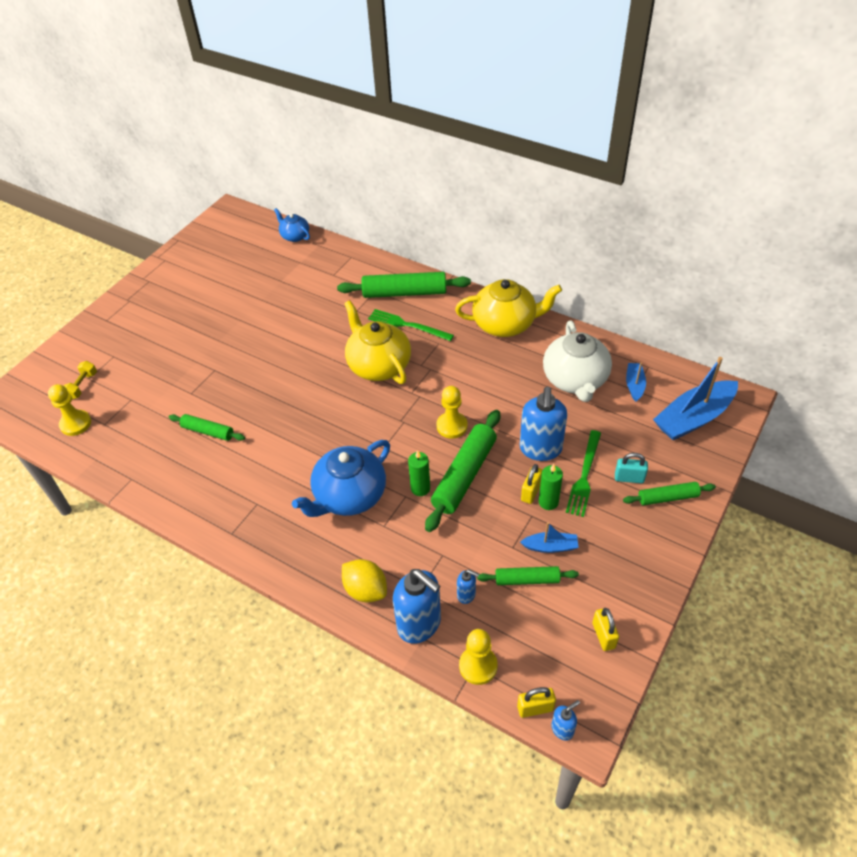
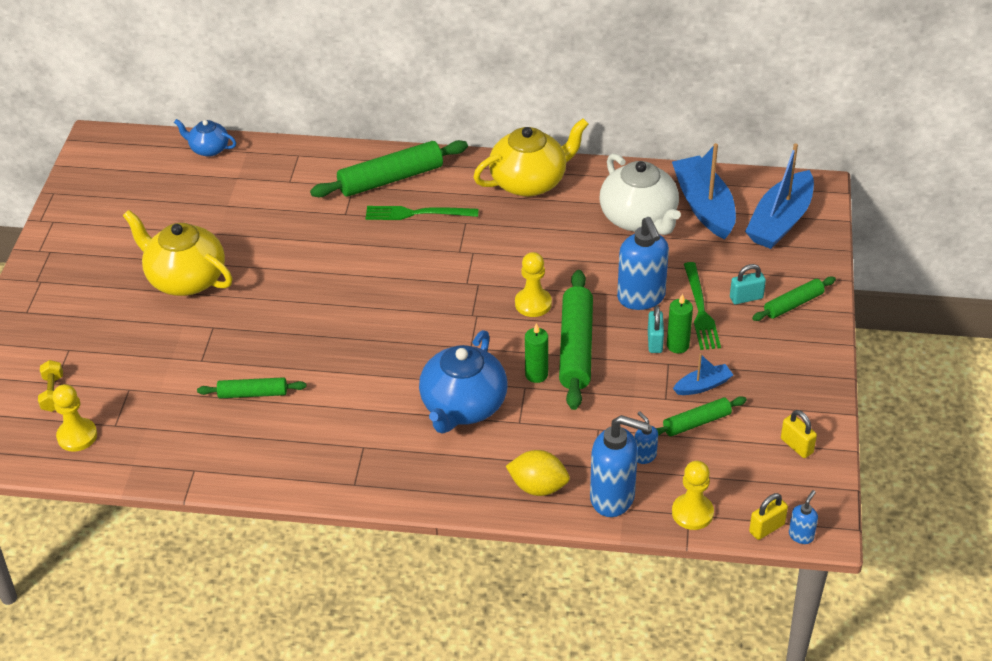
camera: 25 degrees left, 5 degrees down
yellow teapot [344,300,411,384] -> yellow teapot moved to [123,210,233,296]
blue soap dispenser [457,569,479,604] -> blue soap dispenser turned 120 degrees counterclockwise [635,411,658,464]
yellow padlock [521,464,543,504] -> turquoise padlock [648,305,664,353]
blue boat [626,362,646,402] -> blue boat [672,143,736,239], size x2.02

